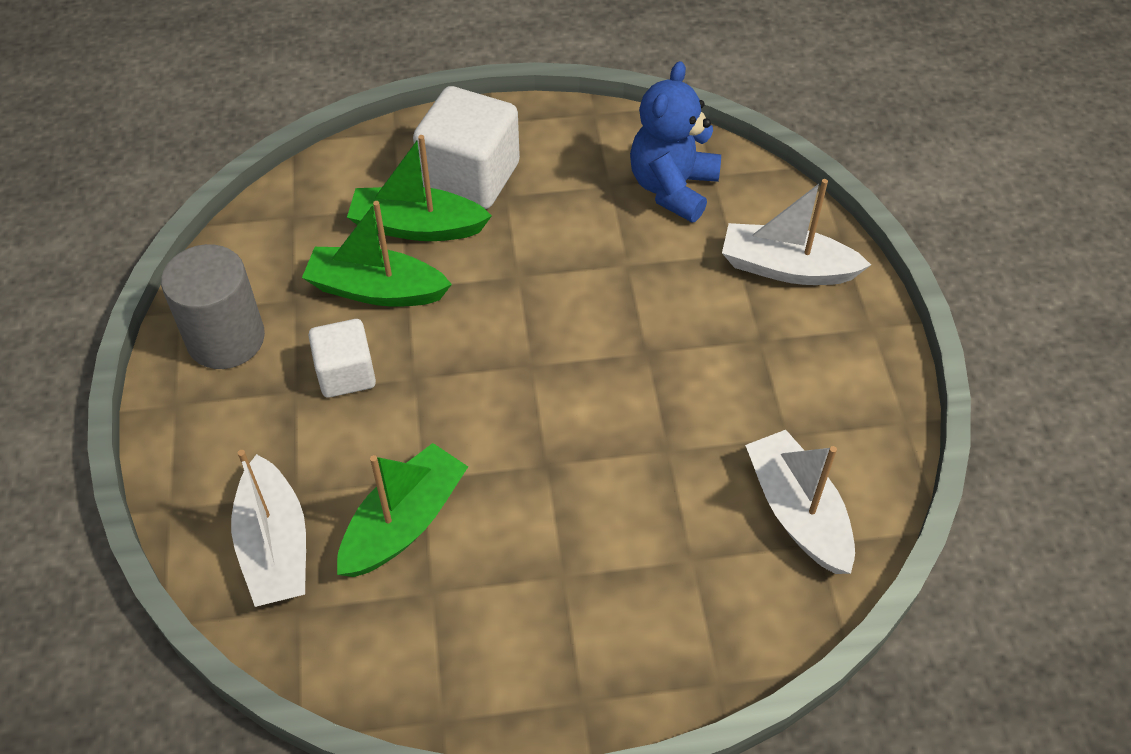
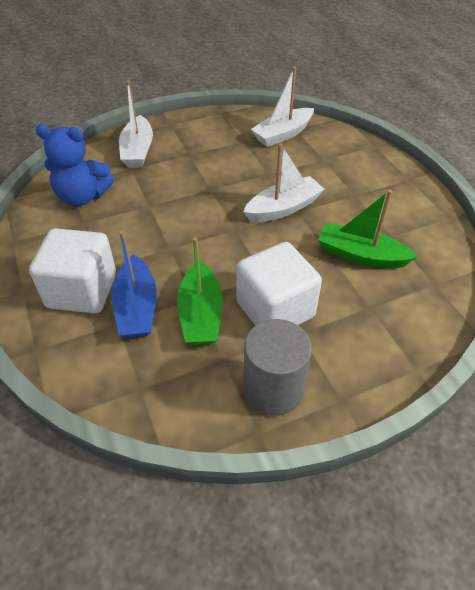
camera: 105 degrees left, 5 degrees down
white boat [231,450,306,607] -> white boat moved to [243,144,324,222]
white cube [308,319,376,398] -> white cube [236,242,322,326], size x1.67
green boat [347,135,492,241] -> blue boat [112,231,157,338]

